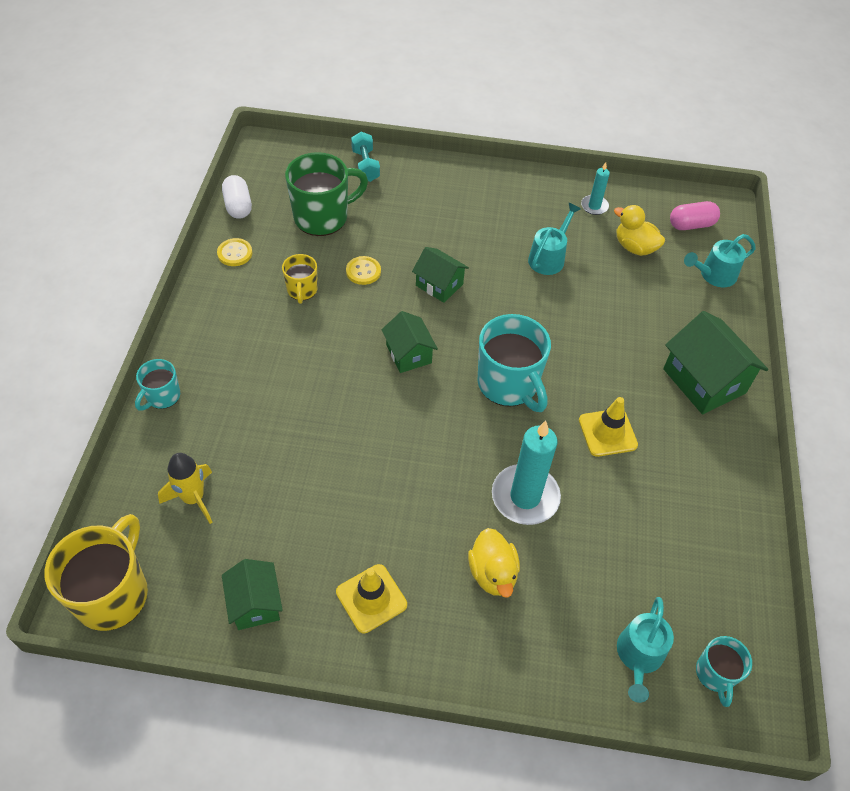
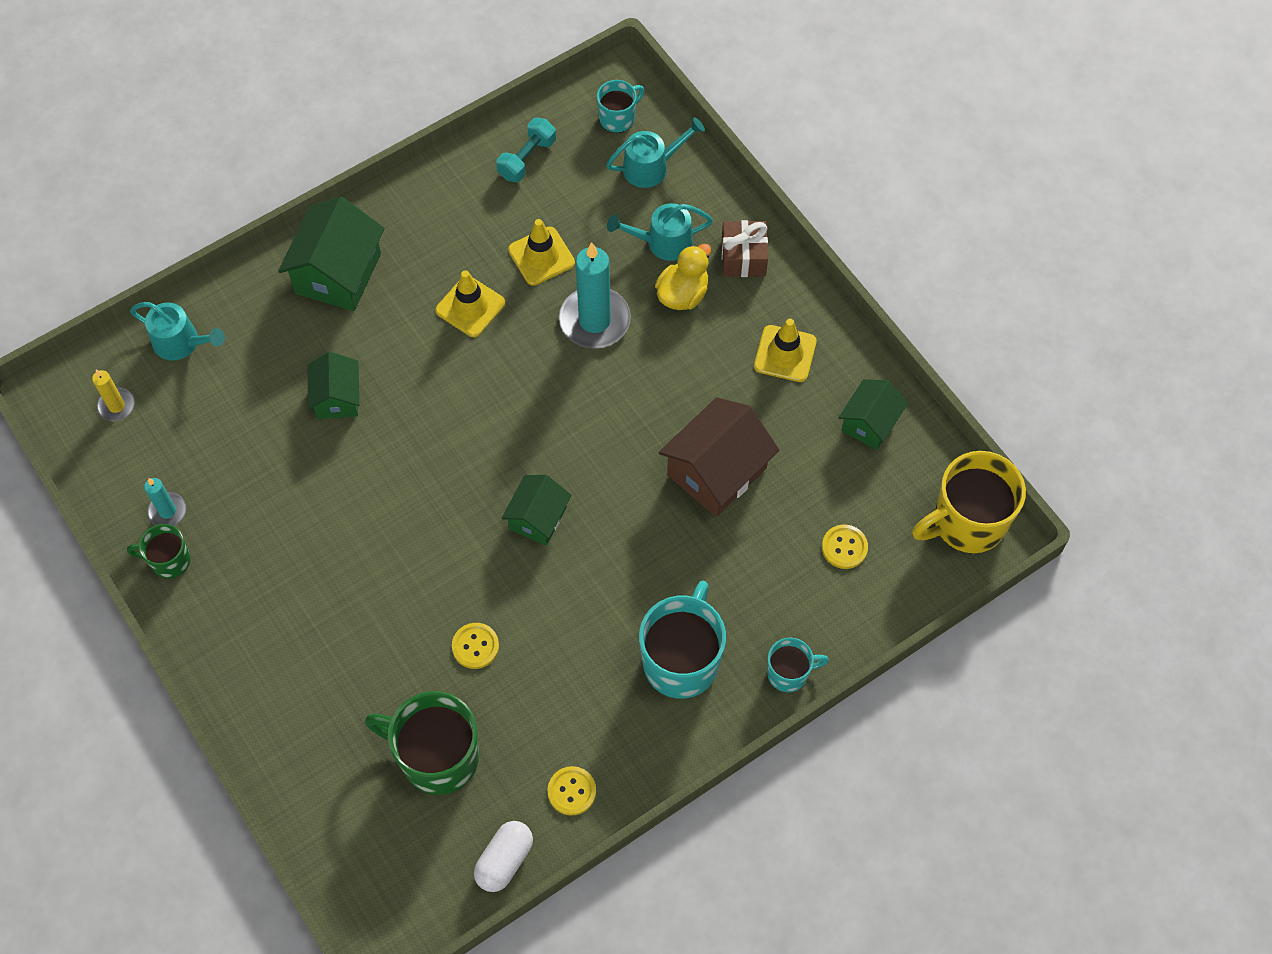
camera: 130 degrees left, 10 degrees up
yellow rocket [158,453,213,524] -> yellow button [822,525,868,569]
yellow mug [282,254,318,304] -> none
turquoise dumbbell [351,132,380,182] -> turquoise dumbbell moved to [496,118,556,182]
green house [412,247,469,303] -> green house moved to [308,352,359,419]
turquoise mug [478,314,551,412] -> turquoise mug moved to [639,581,726,699]
turquoise watering can [528,203,581,275] -> turquoise watering can moved to [607,203,713,261]
yellow duck [614,205,665,256] -> none
pink capsule [670,201,720,230] -> yellow candle [92,369,135,421]
none -> green mug [127,524,191,579]
none -> yellow traffic cone [508,219,575,286]
none -> brown house [659,397,779,517]
none -> brown gift [722,220,768,277]

